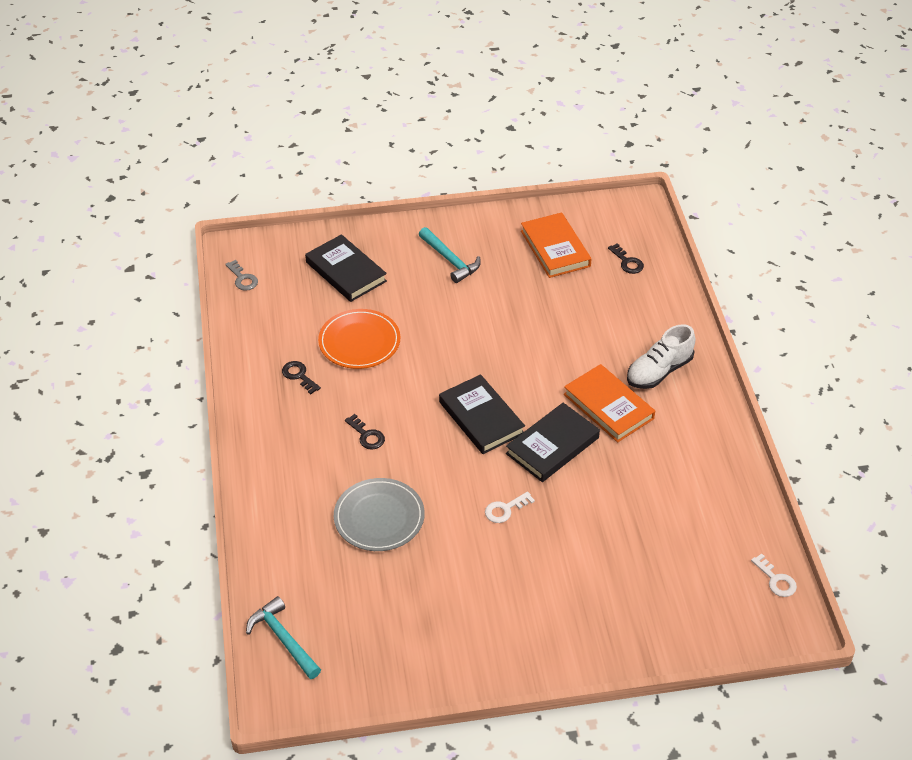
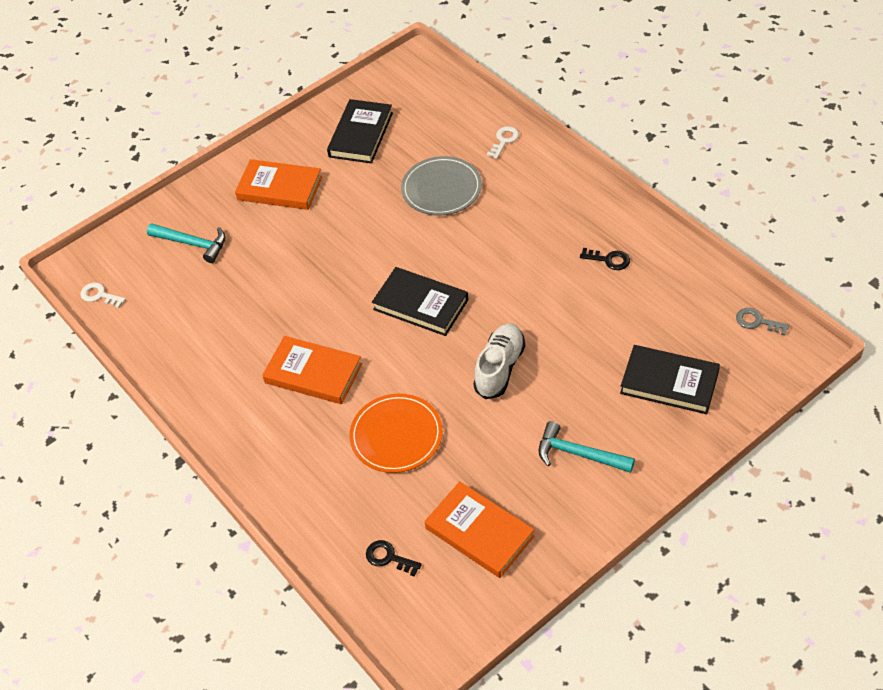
camera: 155 degrees right, 5 degrees up
turquoise hammer [246,596,321,679] -> turquoise hammer moved to [147,223,226,263]
orange plate [318,309,400,369] -> orange plate moved to [350,394,443,473]
black key [345,414,385,450] -> none
white key [485,491,535,523] -> white key moved to [487,126,519,159]
black book [506,403,600,482] -> black book moved to [327,99,393,163]
white shoe [627,324,695,389] -> white shoe moved to [473,323,525,399]
none -> orange book [235,159,322,210]

